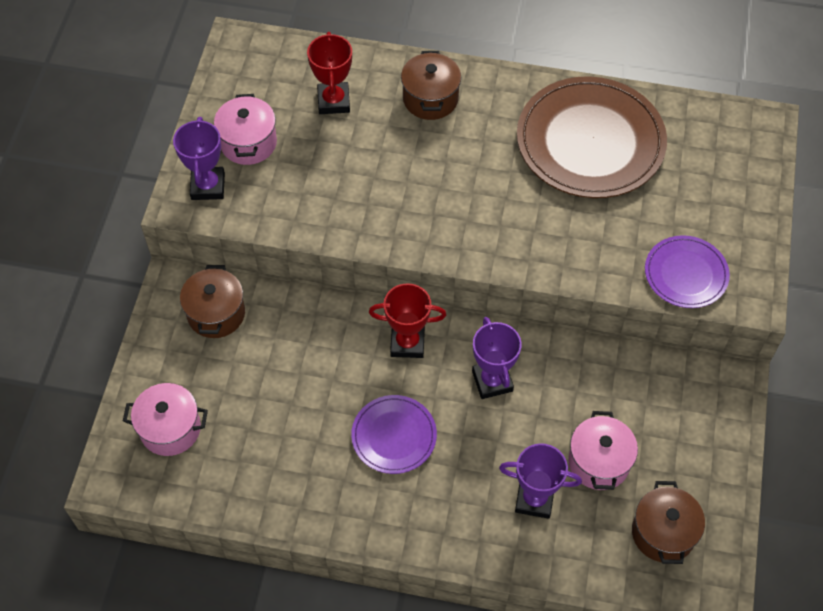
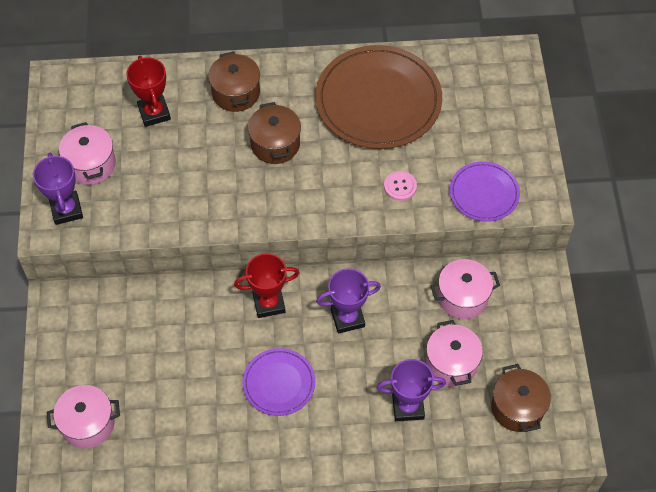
camera: 15 degrees left, 0 degrees up
brown pot [180,265,245,338] -> brown pot moved to [248,102,301,164]
purple trophy [472,317,522,399] -> purple trophy turned 75 degrees counterclockwise [316,268,381,334]
none -> pink button [384,171,417,201]
none -> pink pot [430,259,500,319]

